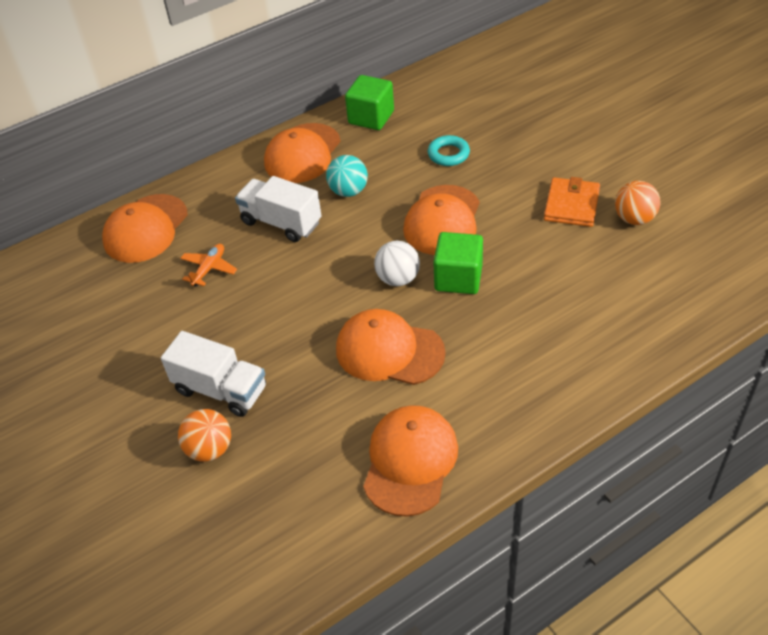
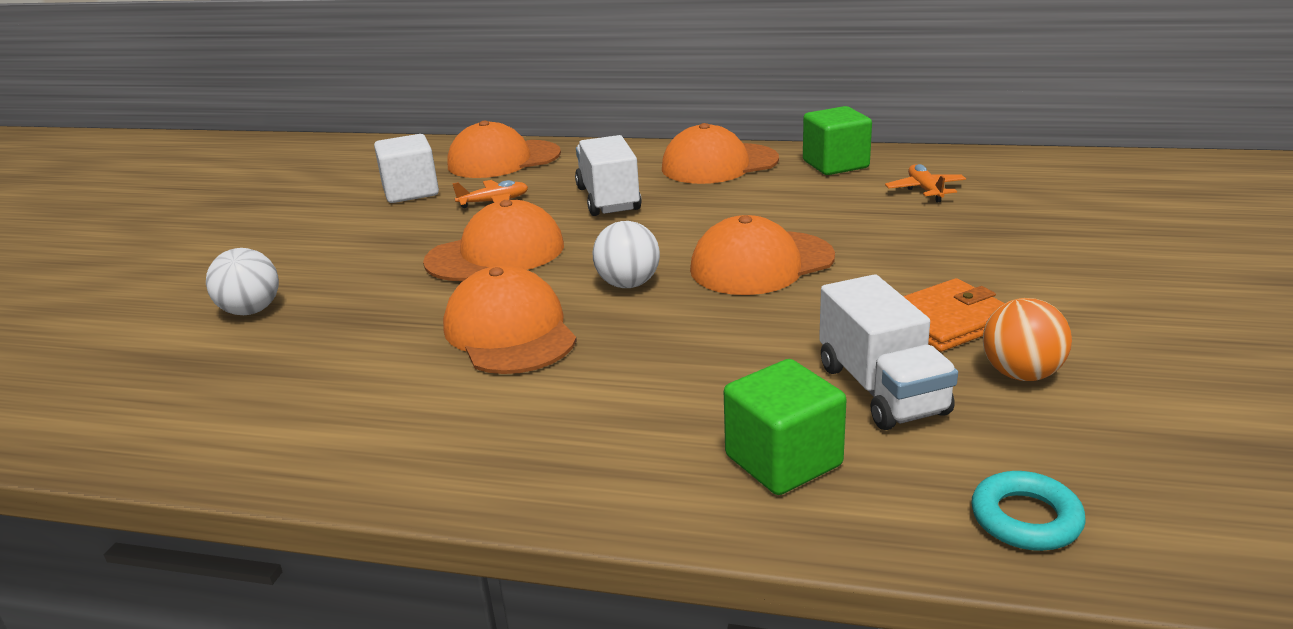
camera: 45 degrees right, 20 degrees down
white truck [161,331,266,417] -> white truck moved to [819,274,958,430]
orange ball [178,409,231,462] -> white ball [206,248,279,315]
turquoise ball [326,155,368,197] -> none
orange cap [363,405,458,517] -> orange cap moved to [423,200,564,281]
turquoise ring [428,135,470,166] -> turquoise ring moved to [971,471,1086,551]
green cube [433,232,483,294] -> green cube moved to [724,359,847,495]
none -> white cube [374,134,439,203]
none -> orange plane [885,164,966,202]

